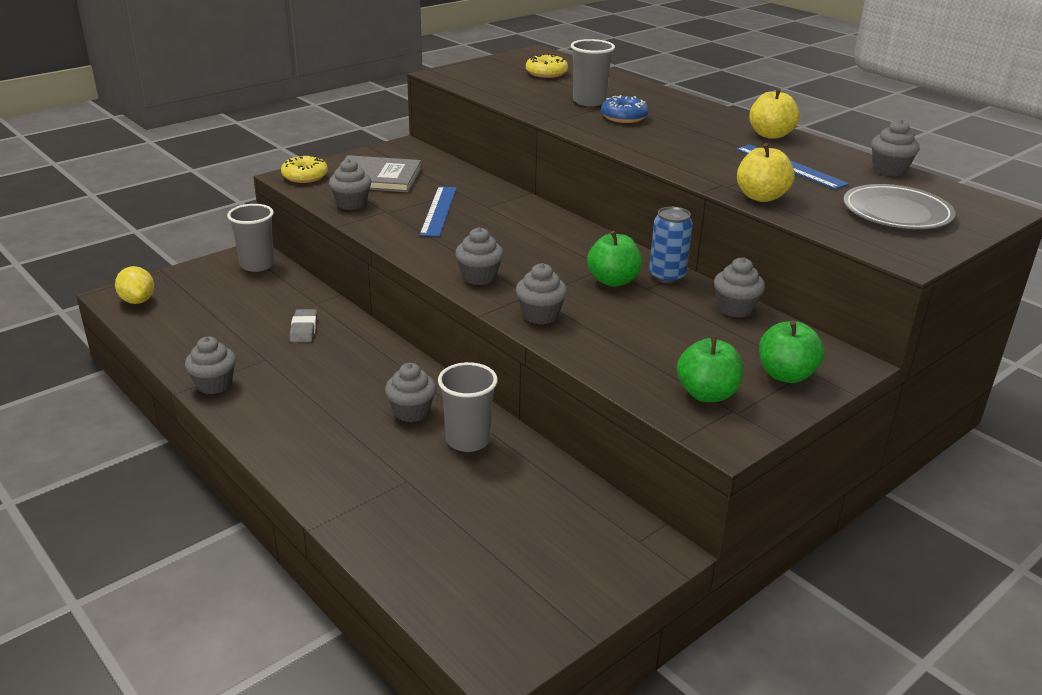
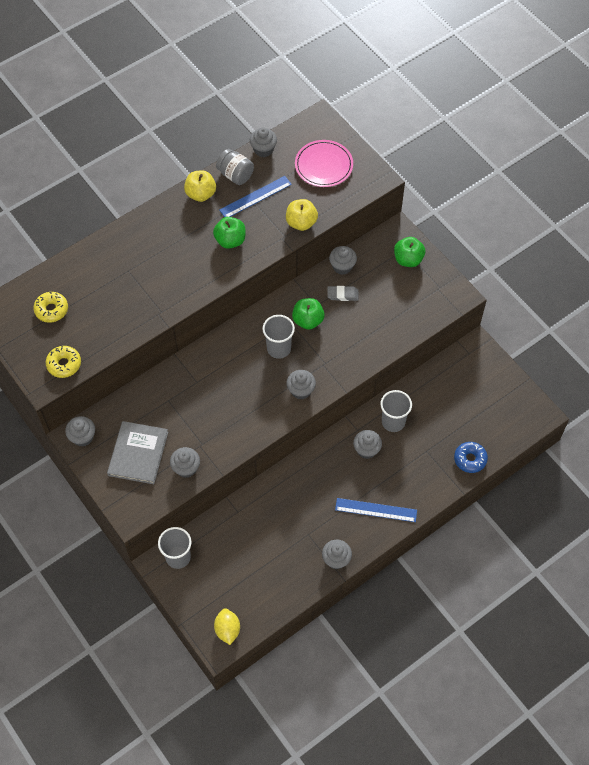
camera: 85 degrees left, 30 degrees up
yellow lemon [115,266,154,304] -> yellow lemon turned 75 degrees counterclockwise [214,609,240,645]
yellow donut [281,155,328,183] -> yellow donut moved to [46,346,81,378]
grey eraser [290,309,317,343] -> grey eraser moved to [327,286,358,301]
blue ruler [420,186,457,237] -> blue ruler moved to [335,498,417,522]
grey cupcake [516,263,567,324] -> grey cupcake moved to [65,416,95,447]
grey cup [571,39,615,107] -> grey cup moved to [262,315,295,359]
blue donut [601,95,649,123] -> blue donut moved to [454,442,488,473]
blue can [649,207,693,283] -> none
green apple [677,336,743,402] -> green apple moved to [213,217,246,249]
grey plate [843,184,955,229] -> pink plate [295,140,353,187]
none -> grey jar [216,149,254,185]

